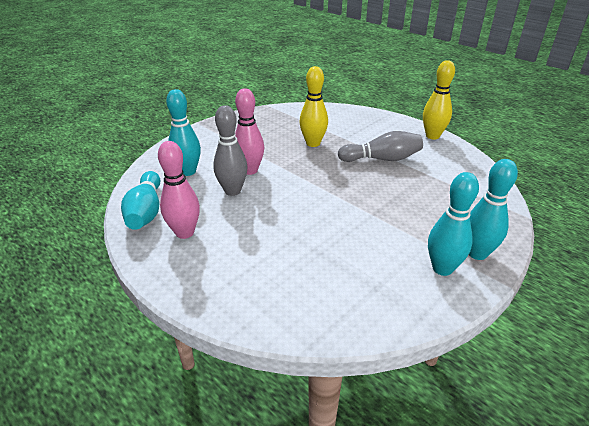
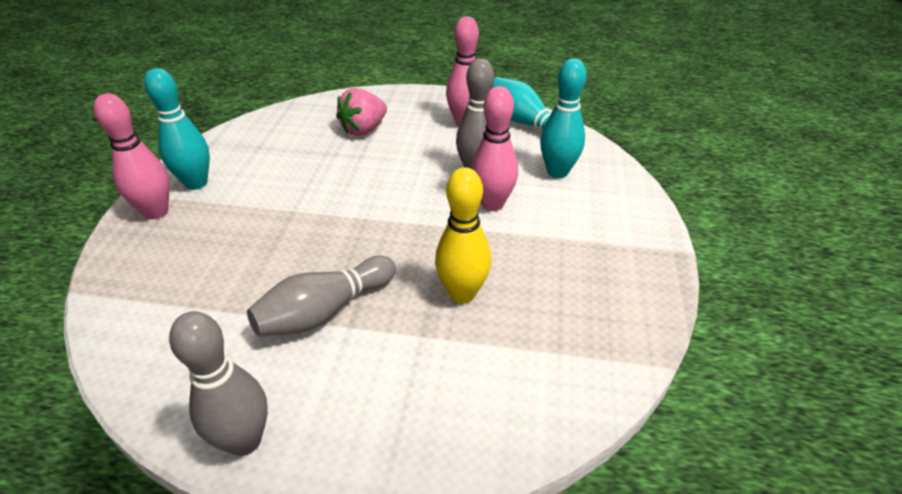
camera: 145 degrees right, 5 degrees up
yellow bowling pin [423,60,455,139] -> grey bowling pin [169,311,268,456]
turquoise bowling pin [469,159,518,260] -> pink bowling pin [94,93,169,219]
none -> pink strawberry [336,88,387,136]

